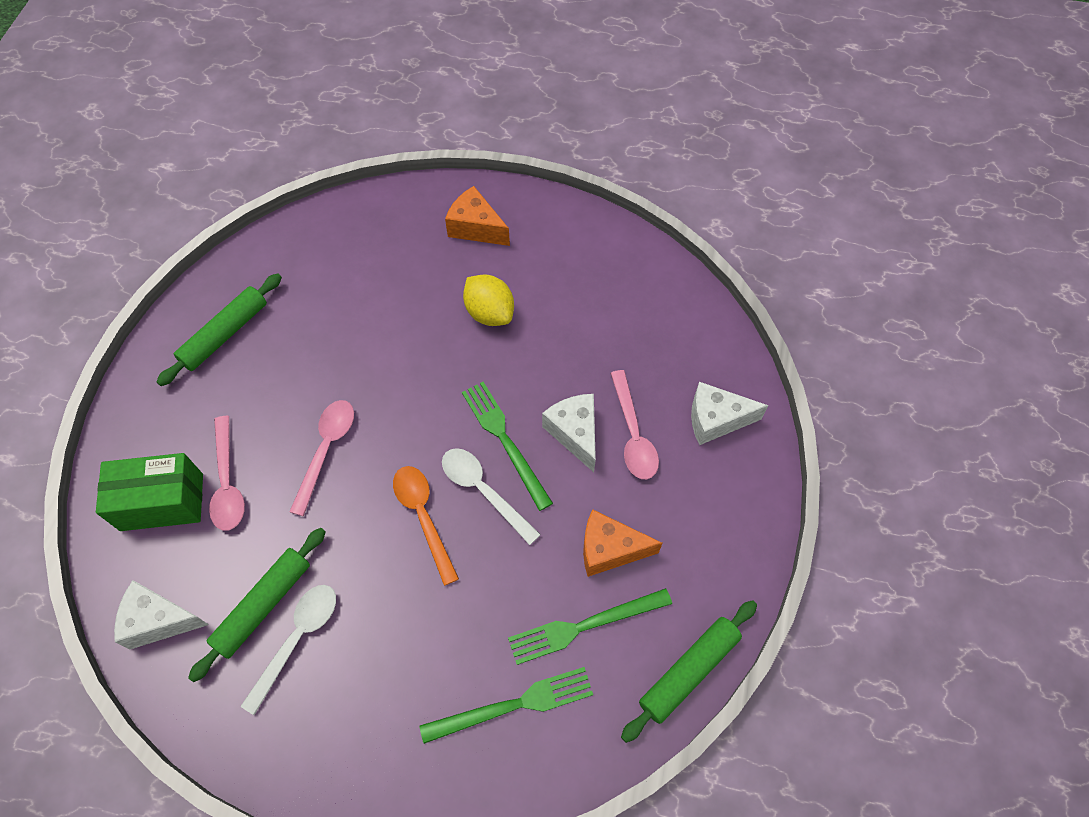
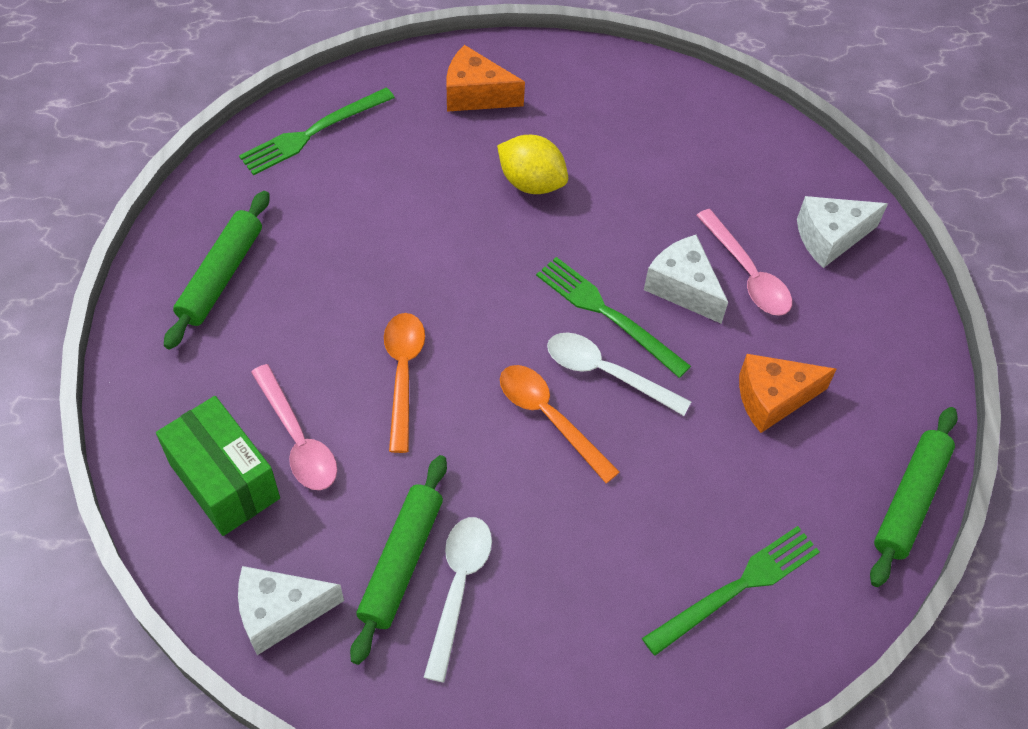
camera: 20 degrees left, 5 degrees down
green box [96,453,203,531] -> green box turned 75 degrees clockwise [156,396,280,536]
pink spoon [289,400,354,516] -> orange spoon [384,313,425,453]
green fork [508,588,672,665] -> green fork moved to [239,87,395,175]

